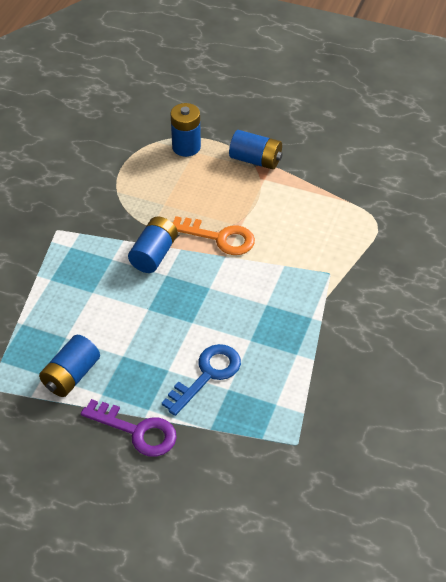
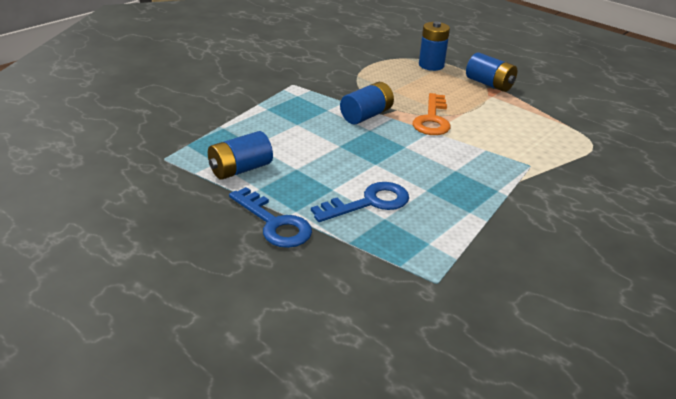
camera: 20 degrees right, 15 degrees down
purple key [81,399,177,457] -> blue key [229,187,312,248]
orange key [173,216,255,255] -> orange key turned 60 degrees clockwise [413,93,450,135]

